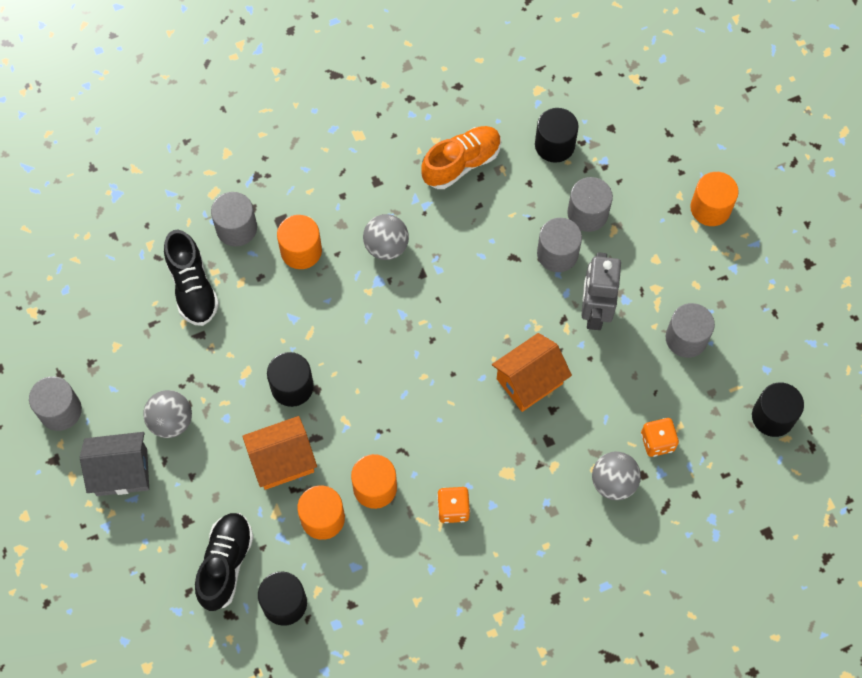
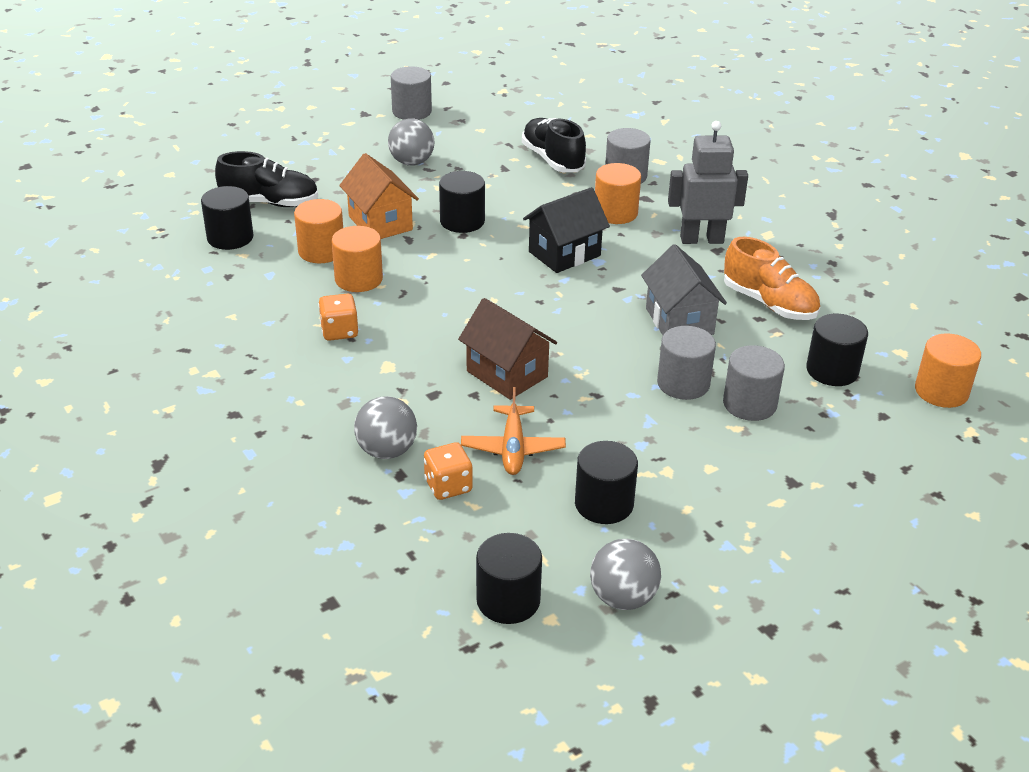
camera: 80 degrees right, 30 degrees down
grey house [80,432,149,496] -> grey house moved to [641,244,727,335]
black shoe [164,230,219,326] -> black shoe turned 90 degrees clockwise [522,118,586,172]
grey ball [363,214,409,260] -> grey ball moved to [590,539,661,610]
orange house [492,333,572,412] -> brown house [458,298,557,400]
grey robot [581,252,621,330] -> grey robot moved to [668,121,748,244]
grey cylinder [666,303,715,358] -> black cylinder [575,441,638,524]
orange cylinder [690,172,739,226] -> orange cylinder moved to [915,333,981,408]
none -> orange plane [461,387,566,475]
none -> black house [523,187,610,273]

